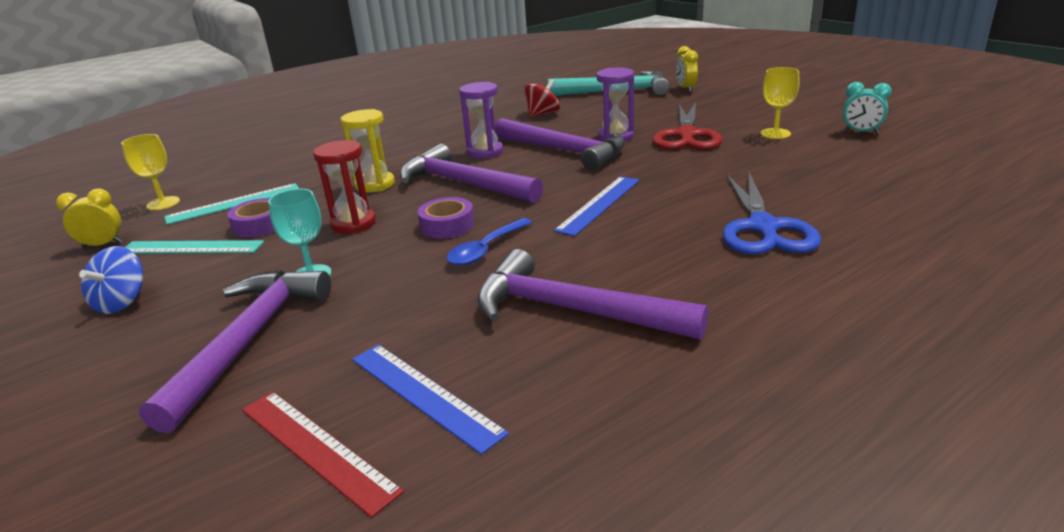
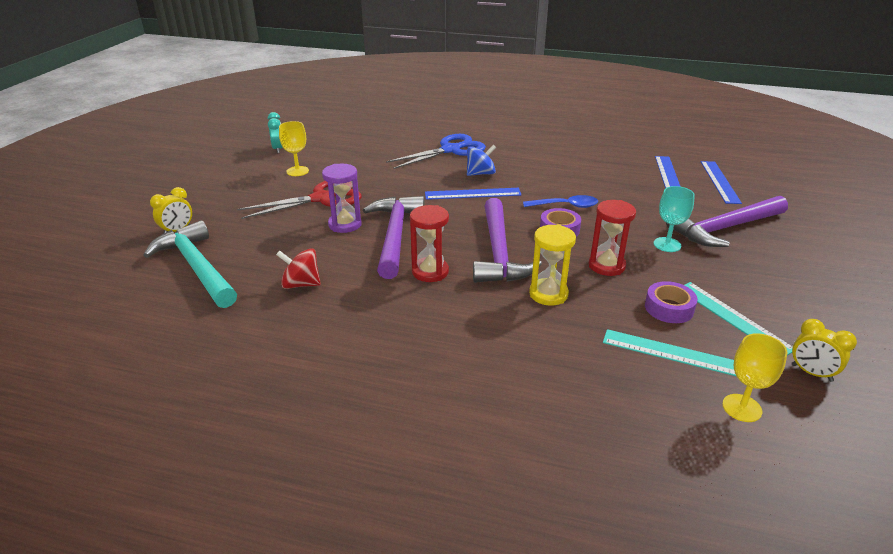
camera: 130 degrees left, 5 degrees up
blue spinning top [79,246,143,314] -> blue spinning top moved to [467,145,496,176]
red ruler [242,391,404,518] -> blue ruler [701,161,742,204]
purple hourglass [459,82,503,159] -> red hourglass [410,205,449,282]
purple hammer [477,249,708,340] -> none

